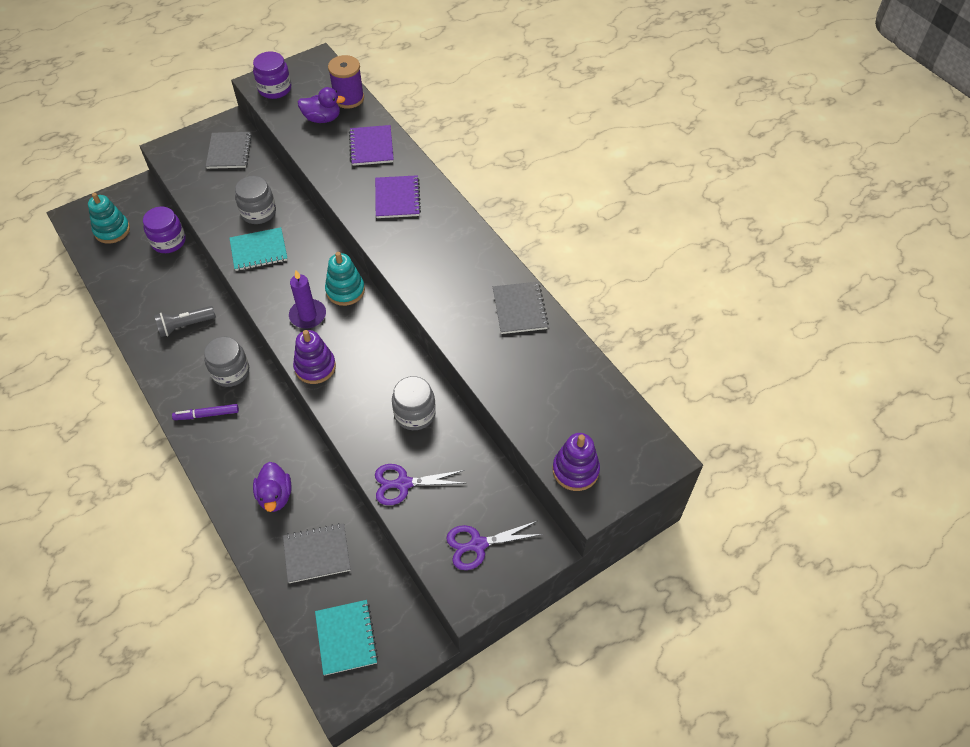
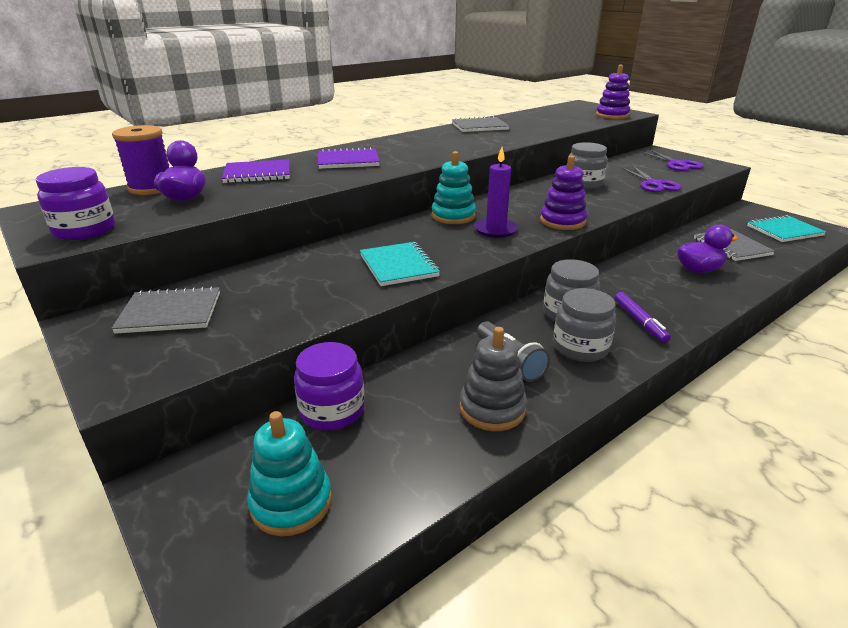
camera: 95 degrees left, 25 degrees down
grey jar [235,176,276,224] -> grey jar moved to [553,288,616,362]
none -> grey stacking toy [459,327,527,431]

